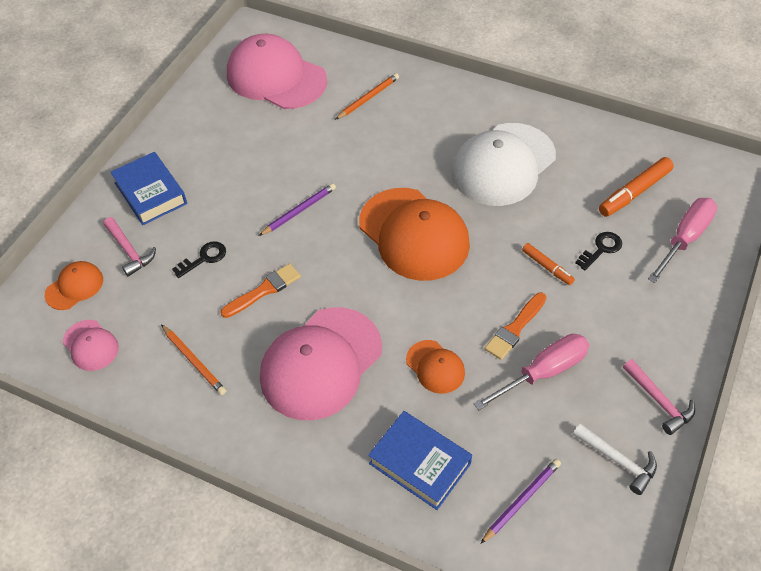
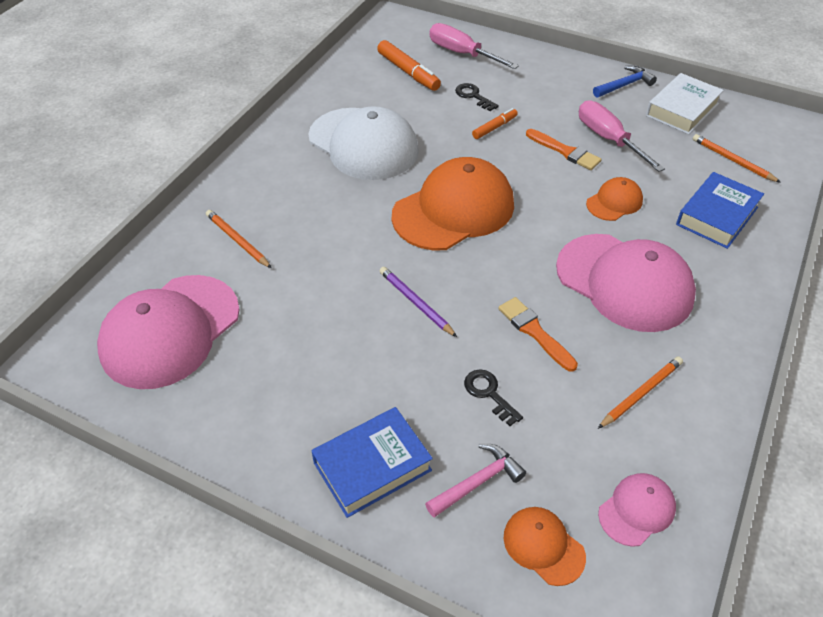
camera: 90 degrees left, 5 degrees down
purple pencil [480,459,561,544] -> orange pencil [693,134,781,183]
white hammer [573,423,657,495] -> white book [646,73,724,134]
pink hammer [623,359,695,435] -> blue hammer [593,66,657,98]

